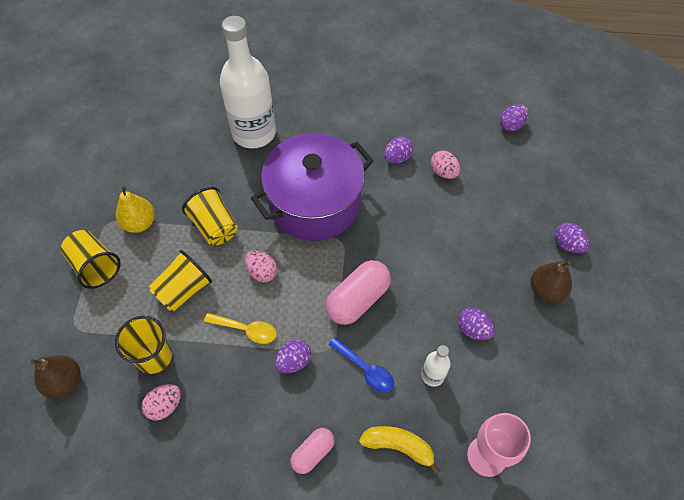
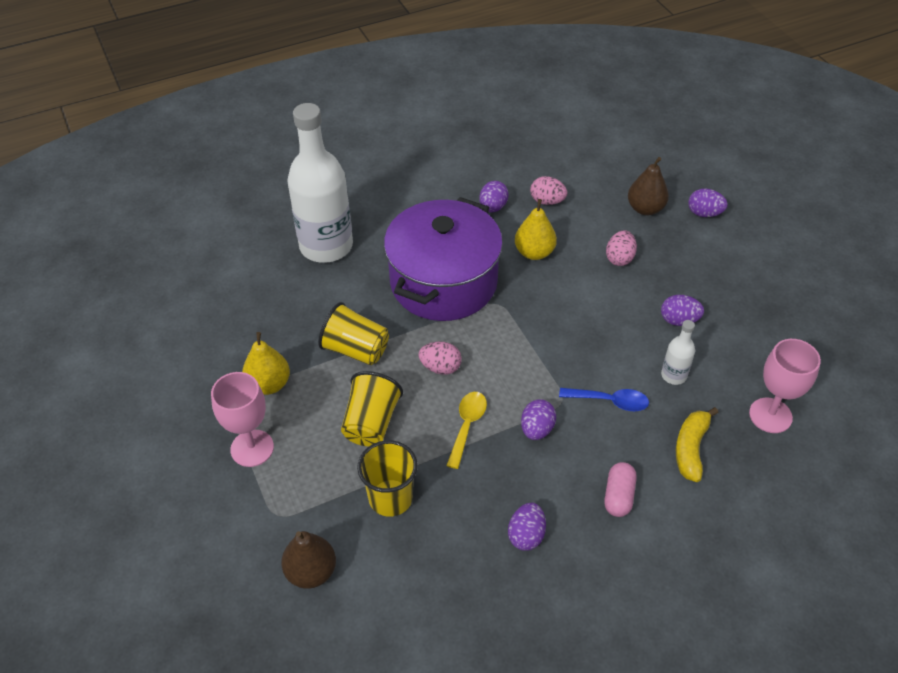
camera: 30 degrees left, 10 degrees down
yellow cup [61,230,121,289] -> pink goblet [211,372,274,467]
pink egg [142,384,181,421] -> pink egg moved to [606,230,637,266]
yellow spoon [204,313,277,344] -> yellow spoon turned 60 degrees counterclockwise [446,392,487,469]
pink capsule [326,260,391,325] -> none
yellow banana [359,426,440,475] -> yellow banana turned 60 degrees counterclockwise [676,407,719,482]
purple egg [500,104,529,131] -> purple egg moved to [508,503,546,551]
brown pear [531,261,572,303] -> brown pear moved to [628,157,669,216]
none -> yellow pear [515,199,557,260]

